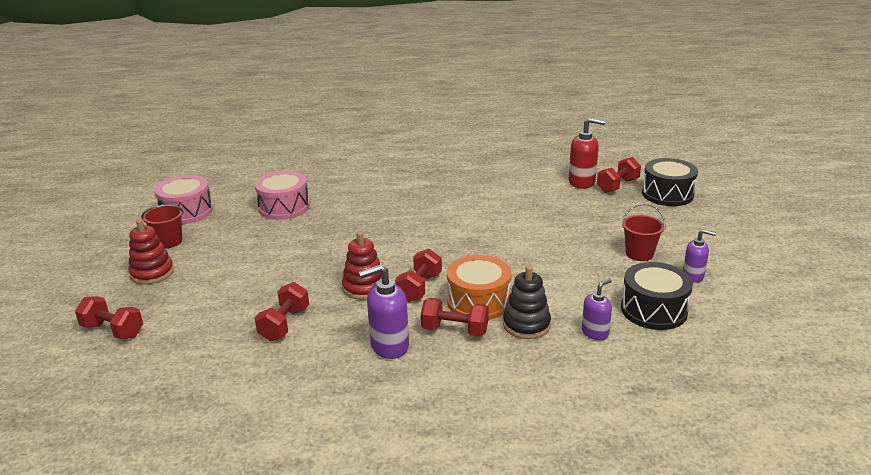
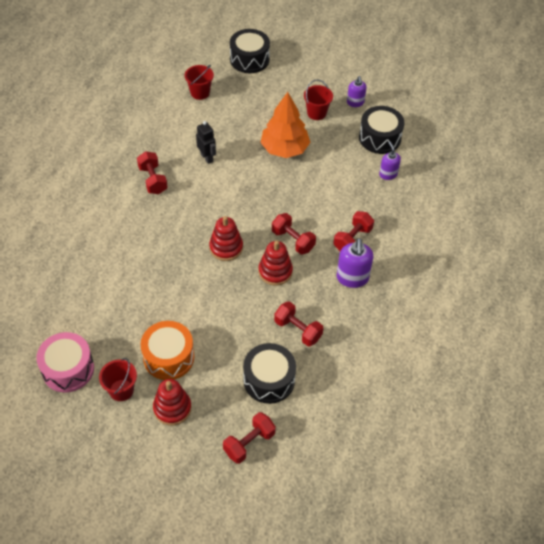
camera: 70 degrees left, 25 degrees up
pink drum [255,171,310,220] -> none
orange drum [447,255,511,320] -> orange drum moved to [141,321,194,380]
black stacking toy [503,266,551,339] -> none
red soap dispenser [569,117,606,189] -> red bucket [185,65,214,100]
red dumbbell [597,157,641,193] -> red dumbbell moved to [137,151,168,194]
purple soap dispenser [683,229,716,283] -> purple soap dispenser turned 135 degrees clockwise [347,76,367,107]
none -> black robot [196,121,216,164]
none -> red stacking toy [209,216,243,261]
none -> black drum [243,343,296,404]
none -> orange tree [260,92,310,158]

